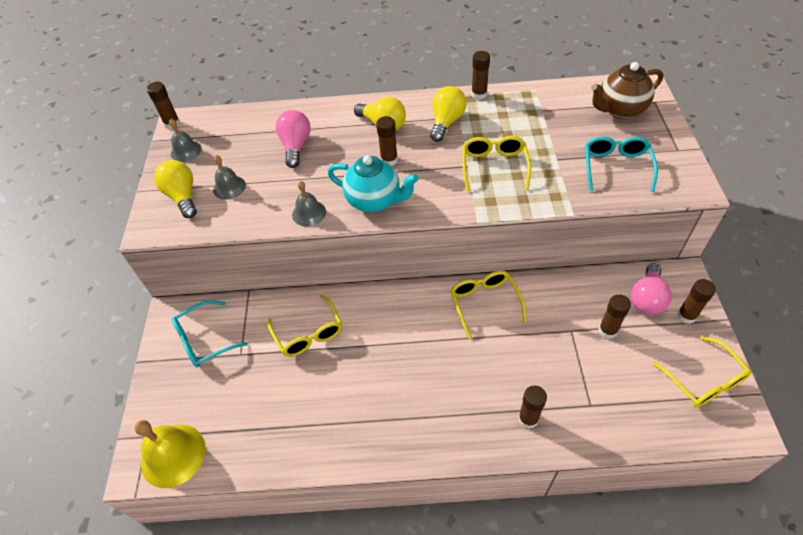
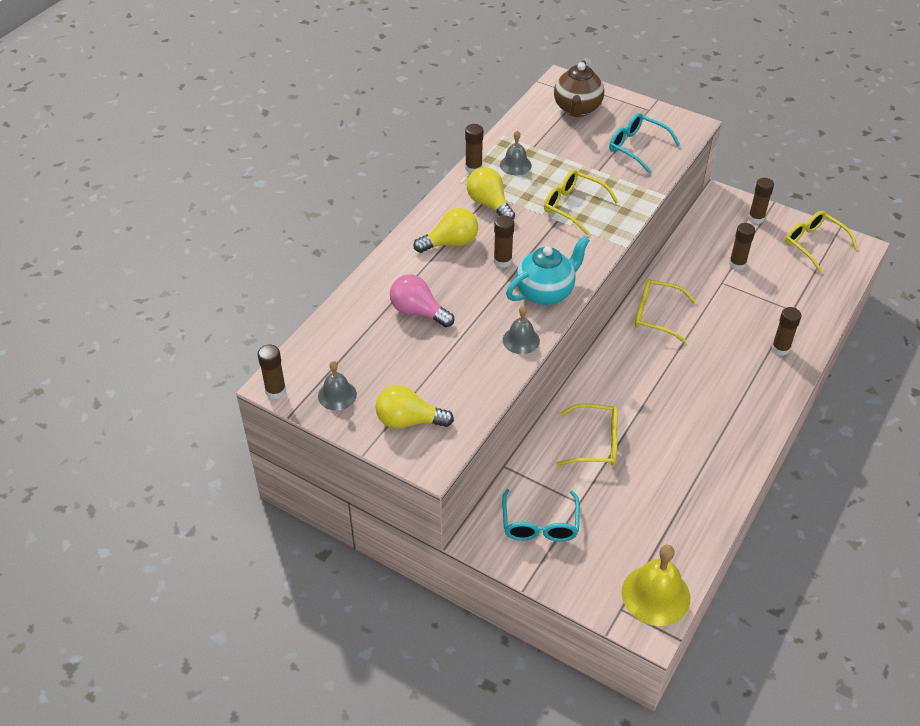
camera: 60 degrees left, 5 degrees down
grey bell [213,155,246,200] -> grey bell moved to [500,130,532,175]
pink light bulb [631,263,672,315] -> none
yellow glasses [652,336,751,407] -> yellow glasses turned 135 degrees counterclockwise [785,211,858,273]

